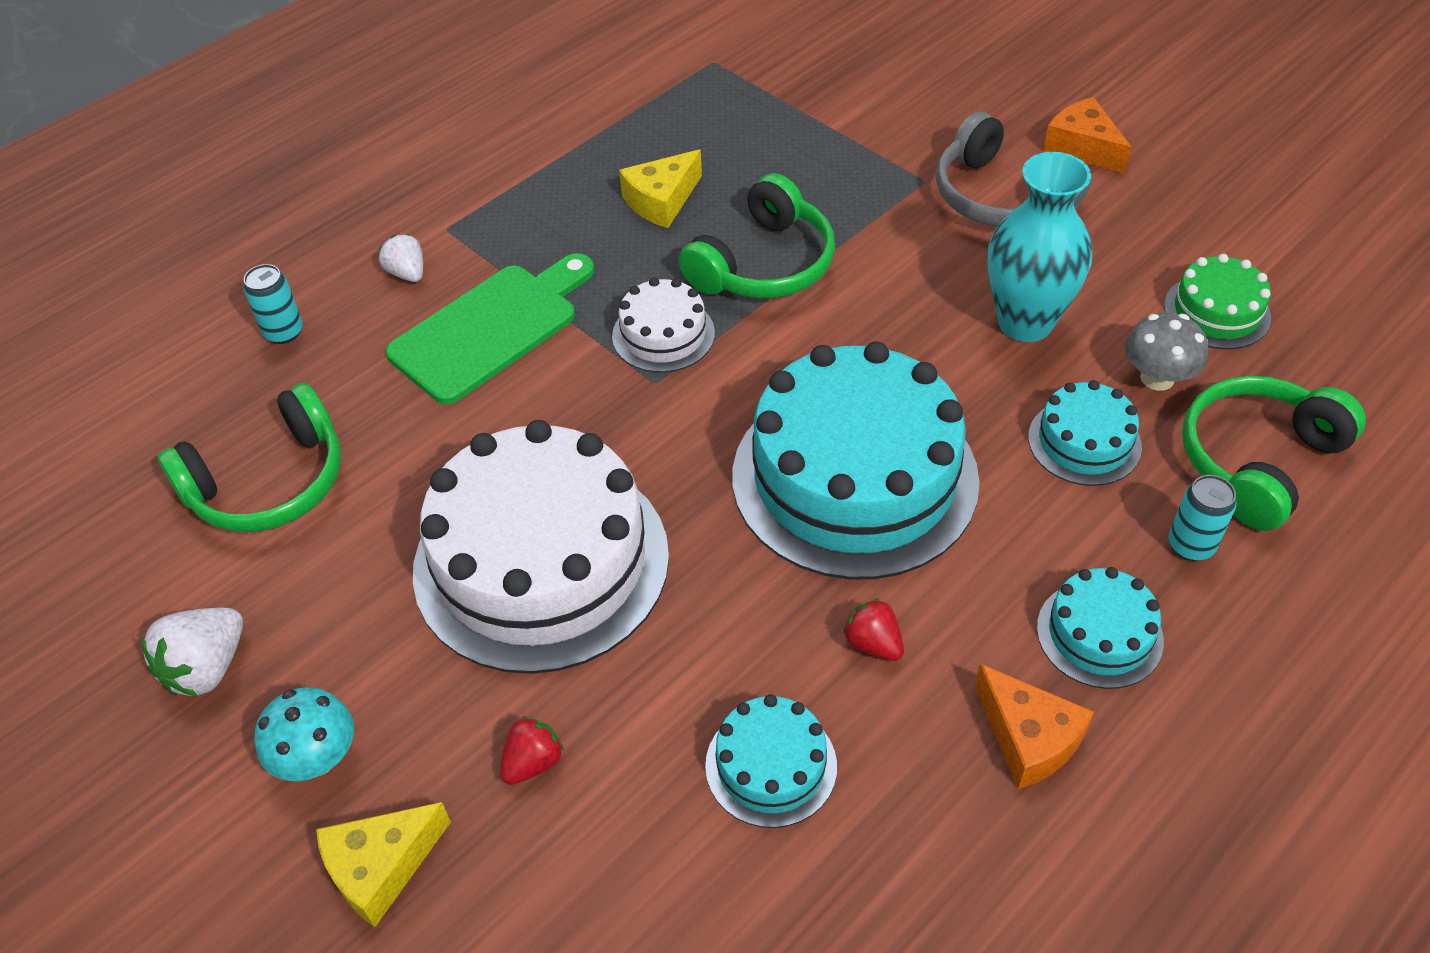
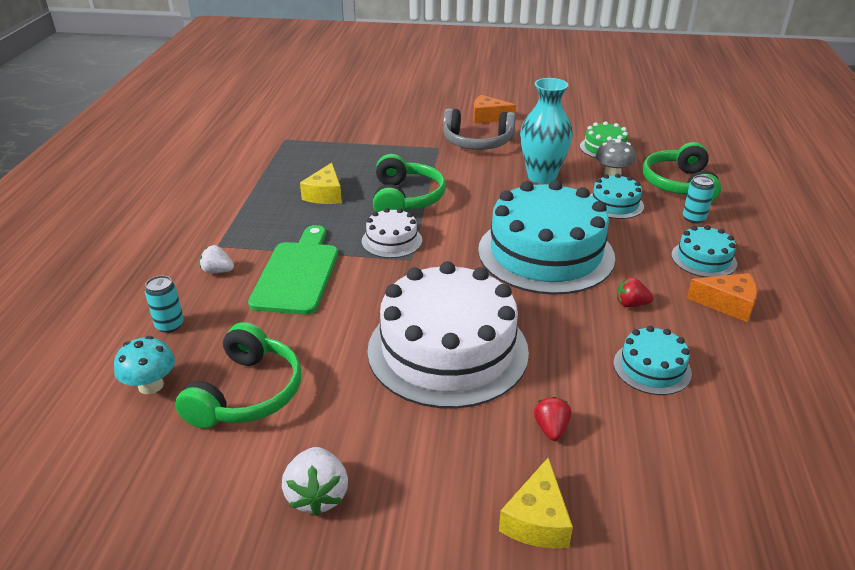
camera: 40 degrees left, 15 degrees down
turquoise mushroom [254,687,354,781] -> turquoise mushroom moved to [114,336,175,394]

